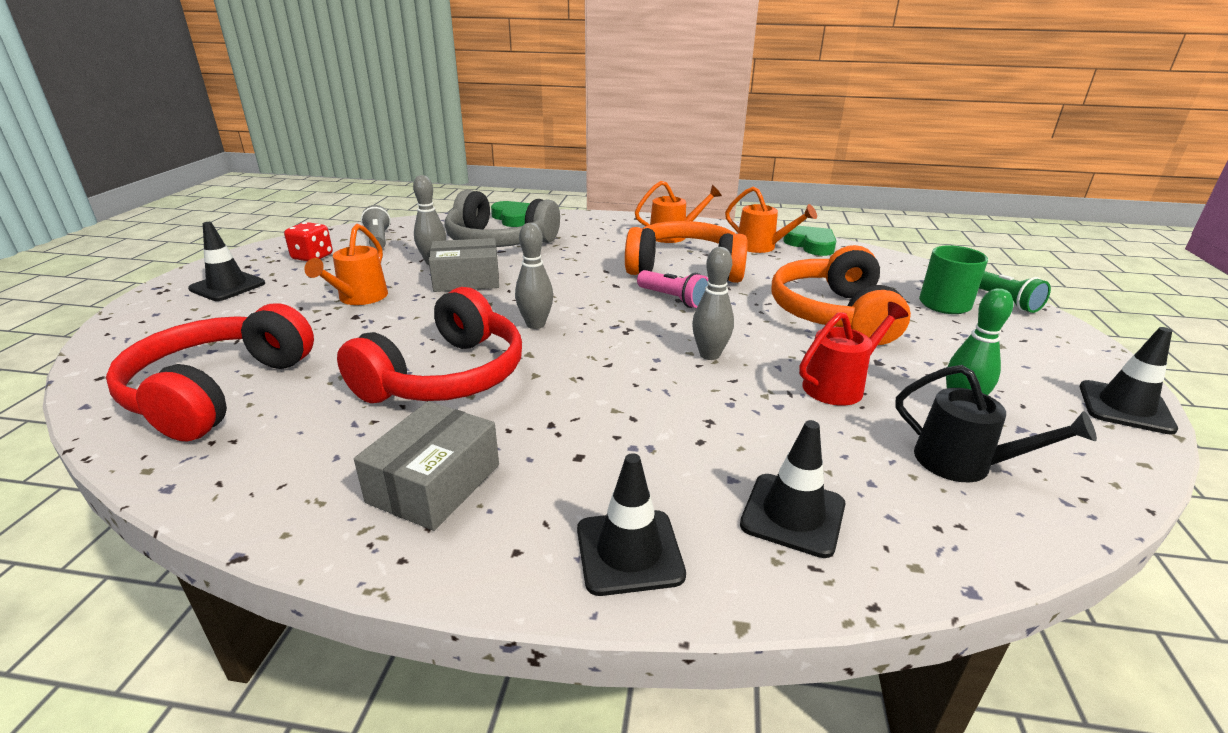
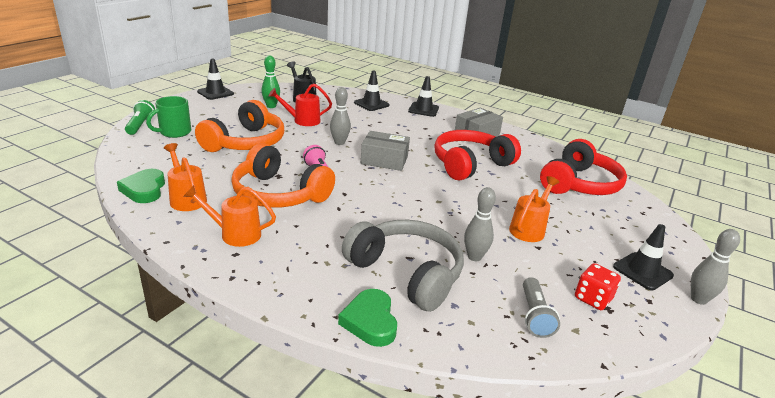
camera: 160 degrees left, 0 degrees up
grey box [429,238,499,292] -> grey box moved to [361,131,410,171]
grey bowling pin [515,223,553,329] -> grey bowling pin moved to [691,229,740,305]

